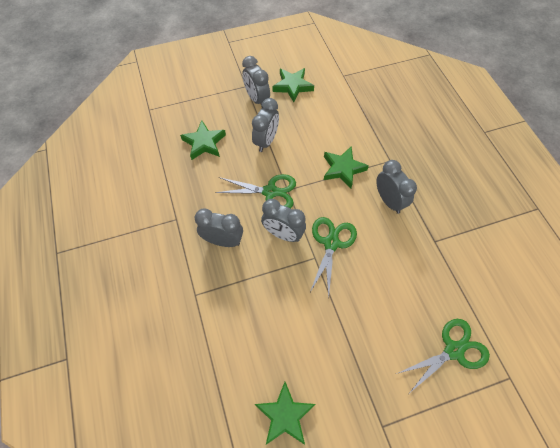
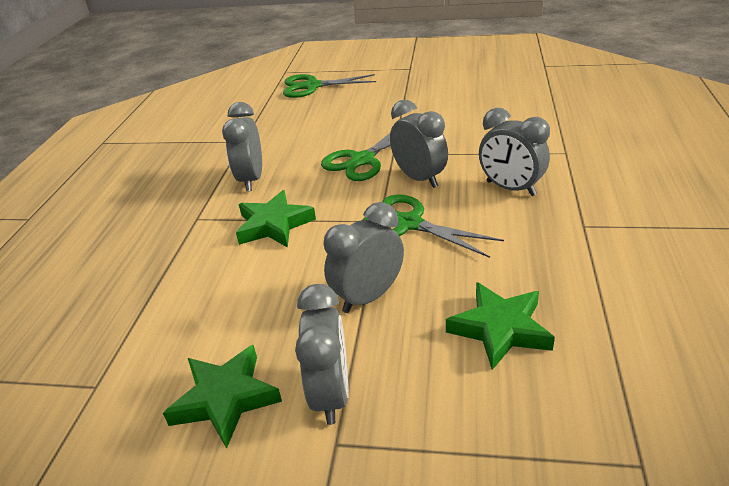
camera: 150 degrees left, 25 degrees down
green star [255,382,316,445] -> none

